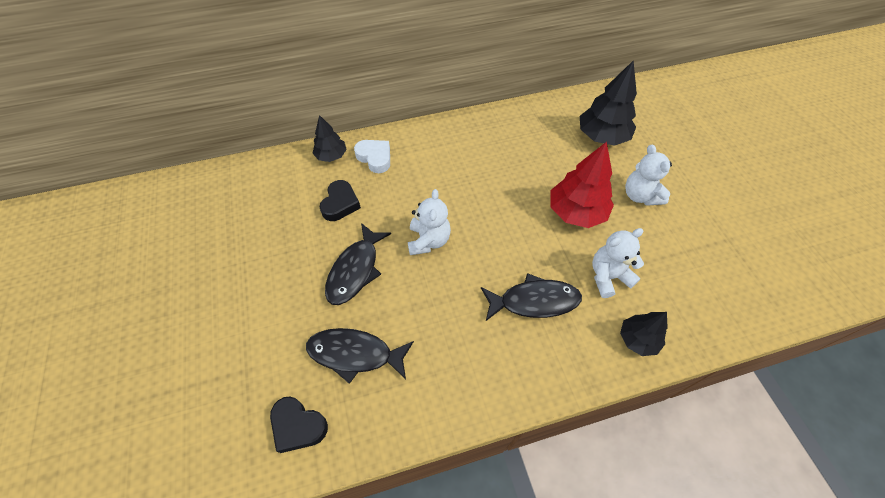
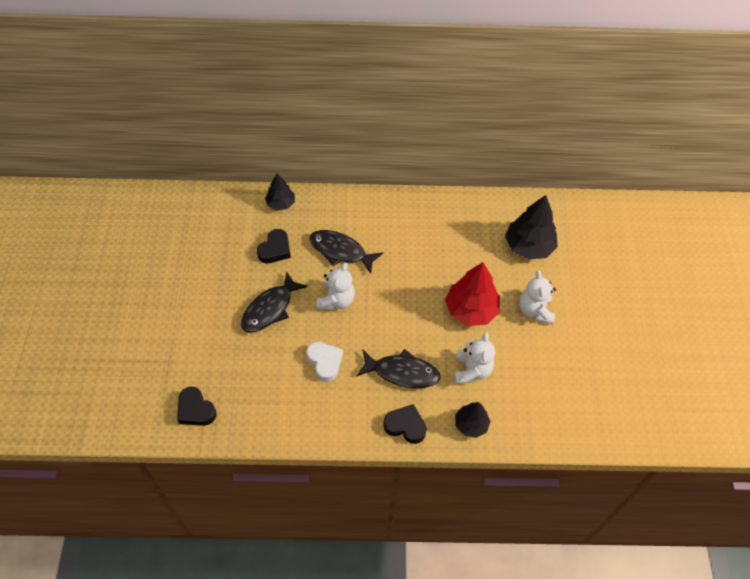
camera: 15 degrees right, 0 degrees up
black fish [306,328,414,384] -> black fish moved to [309,230,383,274]
white heart [354,140,390,173] -> white heart moved to [306,342,343,382]
white teddy bear [592,228,644,298] -> white teddy bear turned 105 degrees clockwise [454,332,495,384]
none -> black heart [383,404,427,444]

